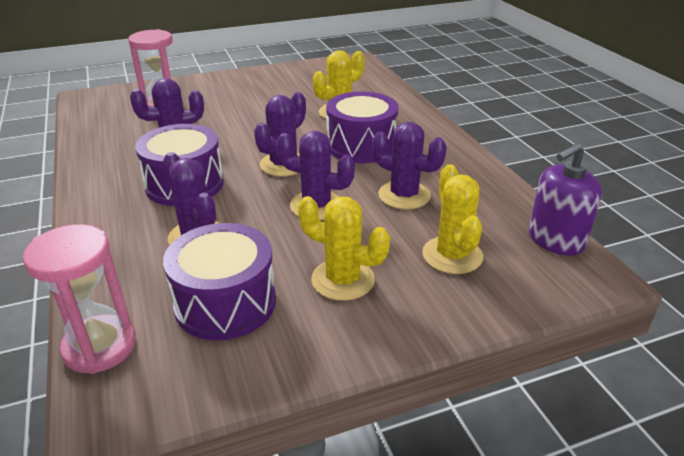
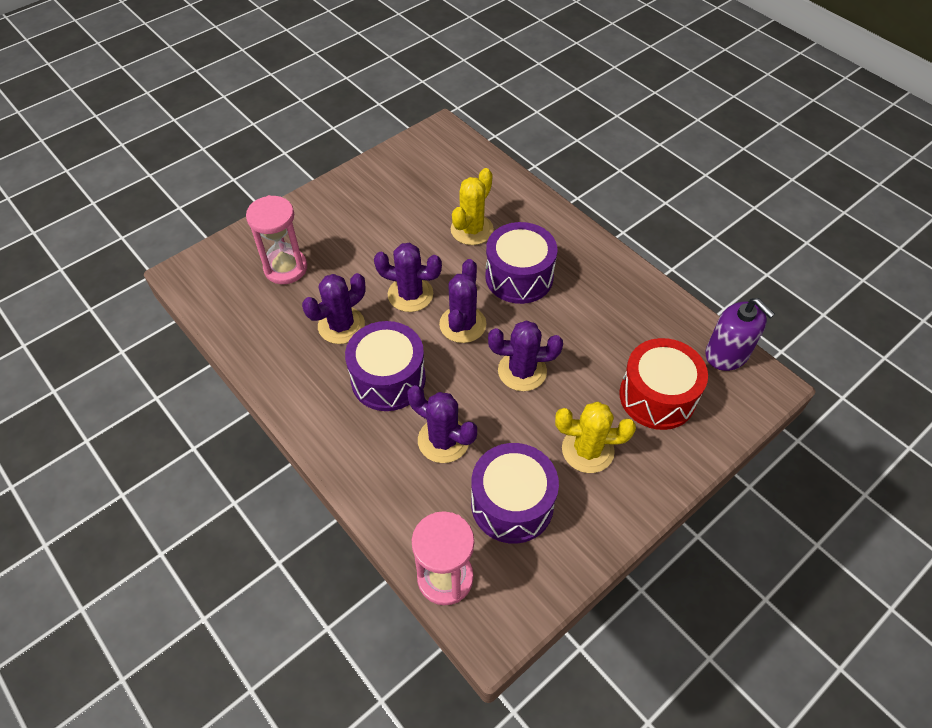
camera: 20 degrees left, 20 degrees up
purple cactus [372,122,447,209] -> purple cactus moved to [374,243,442,312]
yellow cactus [422,164,483,274] -> red drum [619,338,708,430]
purple soap dispenser [529,143,602,256] -> purple soap dispenser turned 75 degrees counterclockwise [705,298,775,371]

